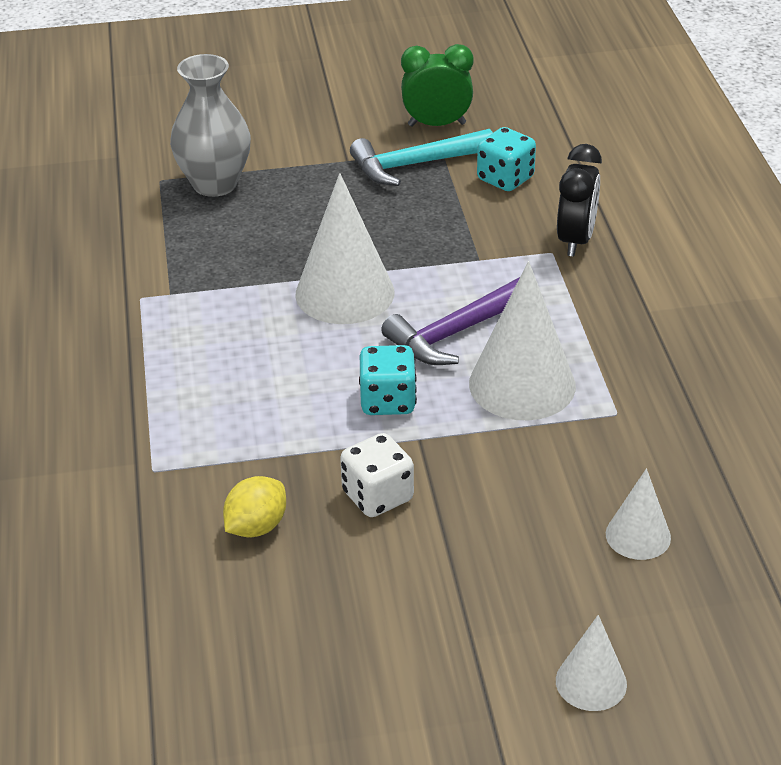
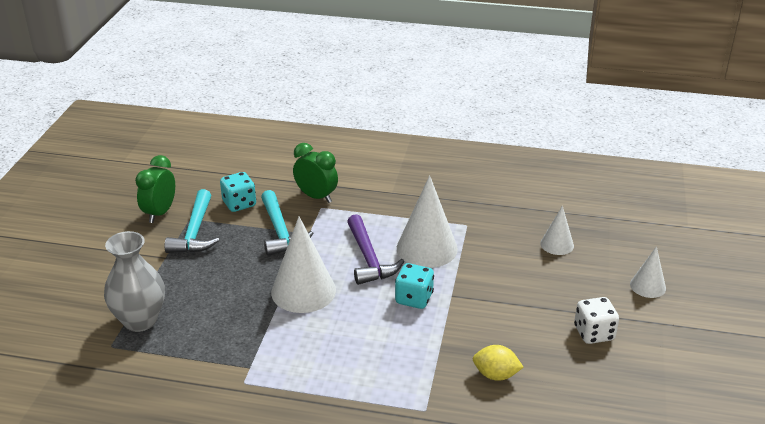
camera: 70 degrees left, 5 degrees down
yellow lemon [223,476,286,538] -> yellow lemon turned 45 degrees counterclockwise [473,345,523,381]
white dice [340,433,414,517] -> white dice moved to [574,297,619,344]
black clock [557,144,602,257] -> green clock [293,143,338,203]
none -> turquoise hammer [261,190,313,256]

